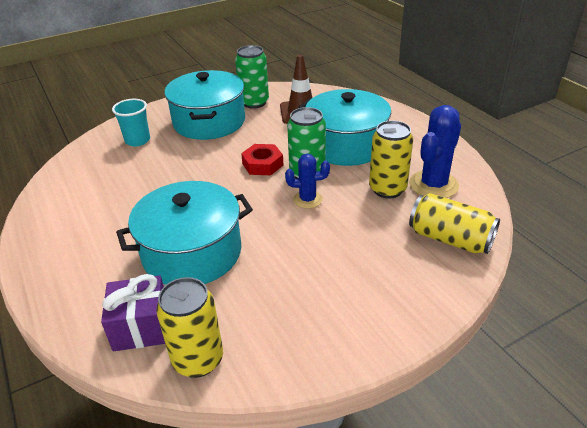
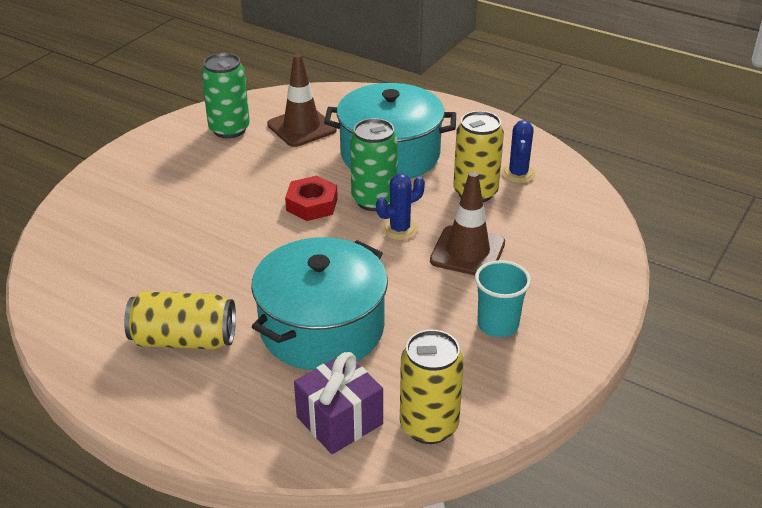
camera: 30 degrees left, 0 degrees up
turquoise cup [112,99,150,146] -> turquoise cup moved to [475,260,531,337]
turquoise pot [165,70,245,140] -> none
blue cactus [409,105,461,198] -> blue cactus [501,120,536,183], size x0.60
yellow can [409,193,500,254] -> yellow can moved to [124,291,236,349]
none -> brown traffic cone [430,171,505,275]

